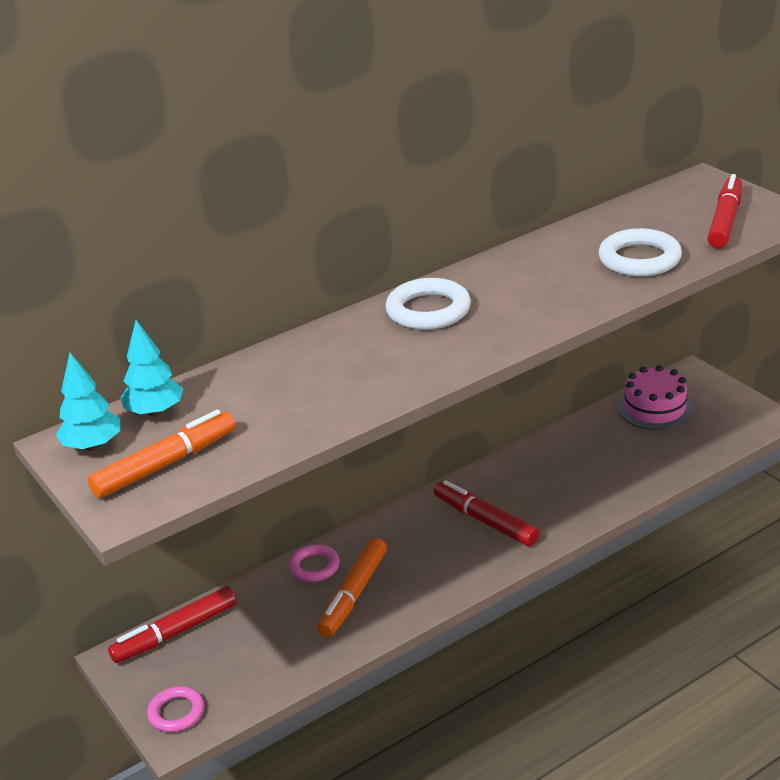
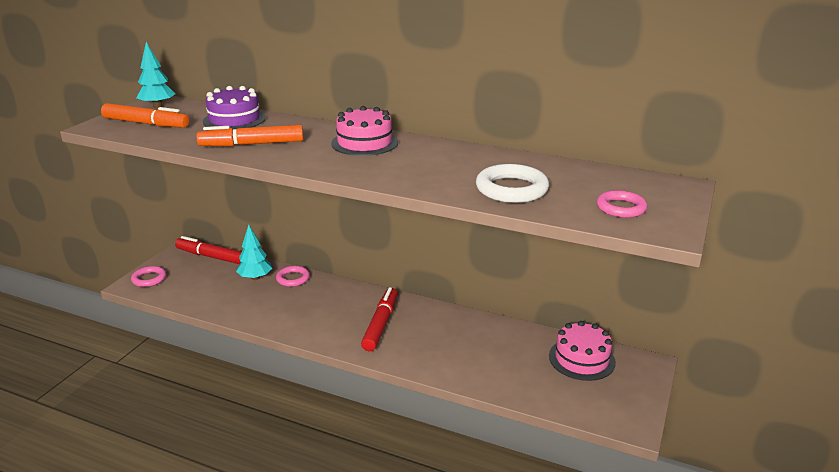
camera: 55 degrees right, 5 degrees down
turquoise tree [121,320,184,416] -> turquoise tree moved to [236,225,272,280]
orange marker [317,538,387,637] -> orange marker moved to [196,125,303,146]
white ring [386,278,471,330] -> pink cake [331,106,398,156]
red marker [707,174,742,249] -> pink ring [597,190,647,218]
none -> purple cake [203,86,266,129]

